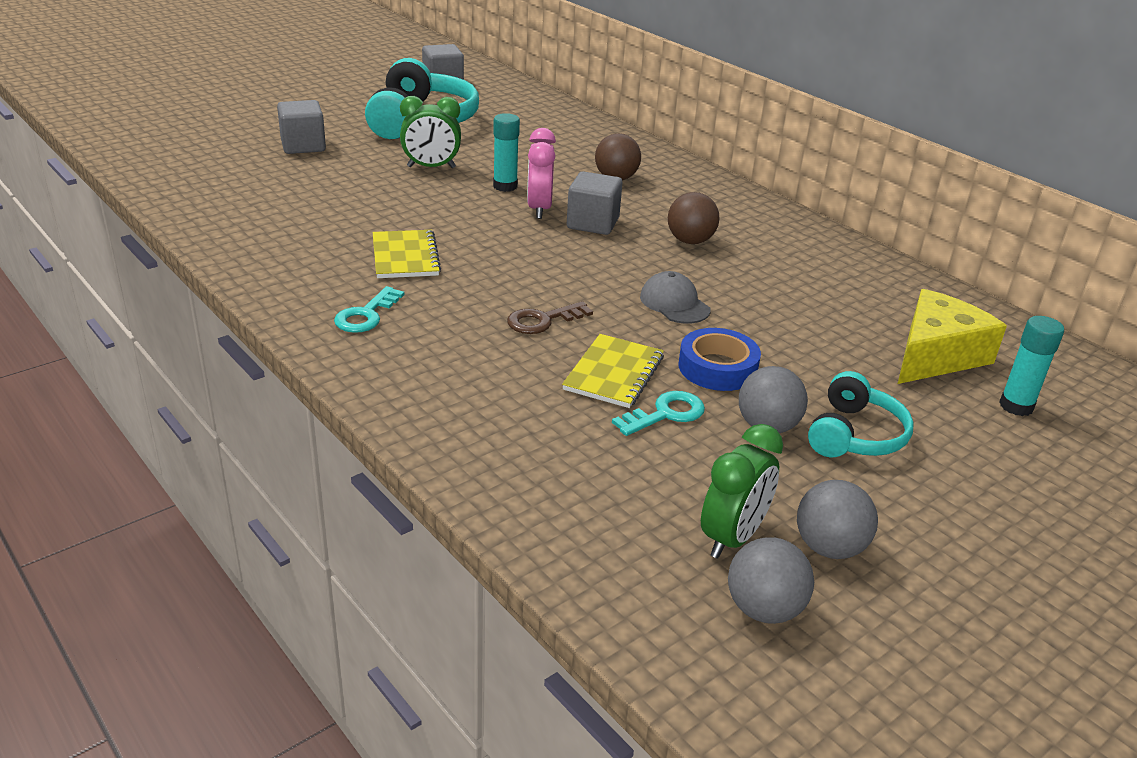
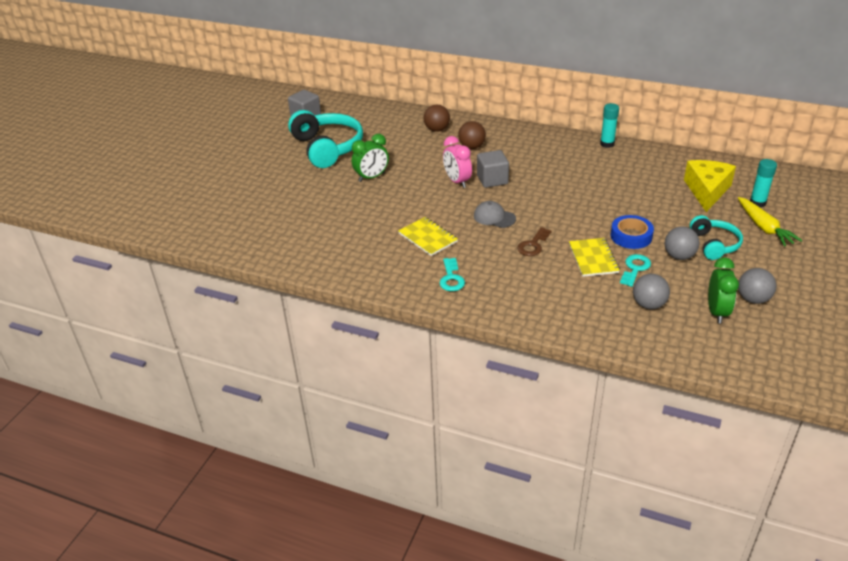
camera: 25 degrees left, 5 degrees up
grey cube [277,100,326,154] -> none
turquoise glue stick [493,113,520,192] -> turquoise glue stick moved to [600,103,619,148]
grey cap [640,271,711,324] -> grey cap moved to [474,201,516,228]
brown ball [668,192,719,244] -> brown ball moved to [423,105,450,132]
grey ball [728,537,814,624] -> grey ball moved to [633,274,670,310]
none -> yellow carrot [738,197,803,247]

